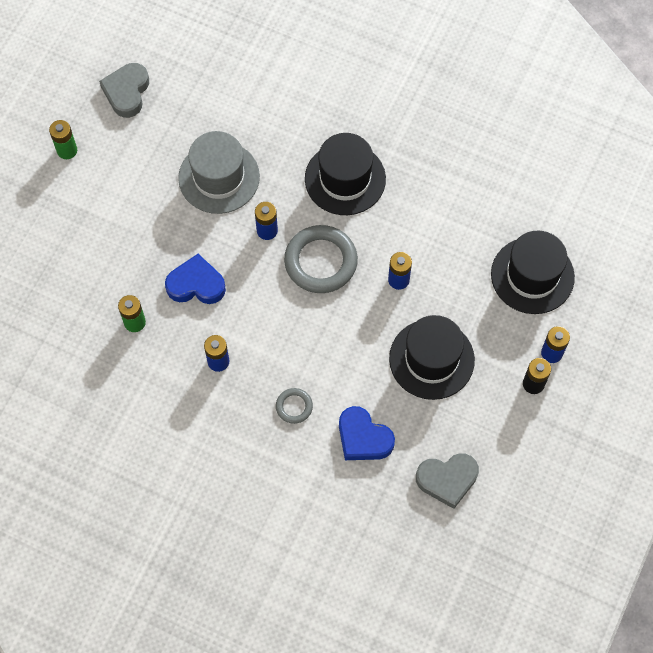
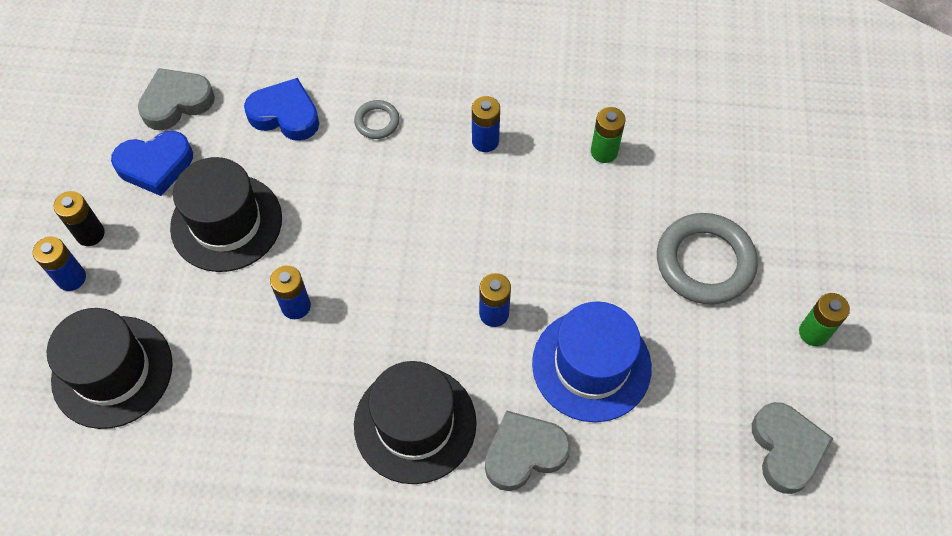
camera: 160 degrees right, 5 degrees down
blue heart [165,254,226,304] -> blue heart moved to [111,131,193,196]
grey hat [178,131,260,214] -> blue hat [532,301,652,422]
grey ring [284,225,358,293] -> grey ring moved to [657,213,758,305]
none -> grey heart [485,410,571,491]

